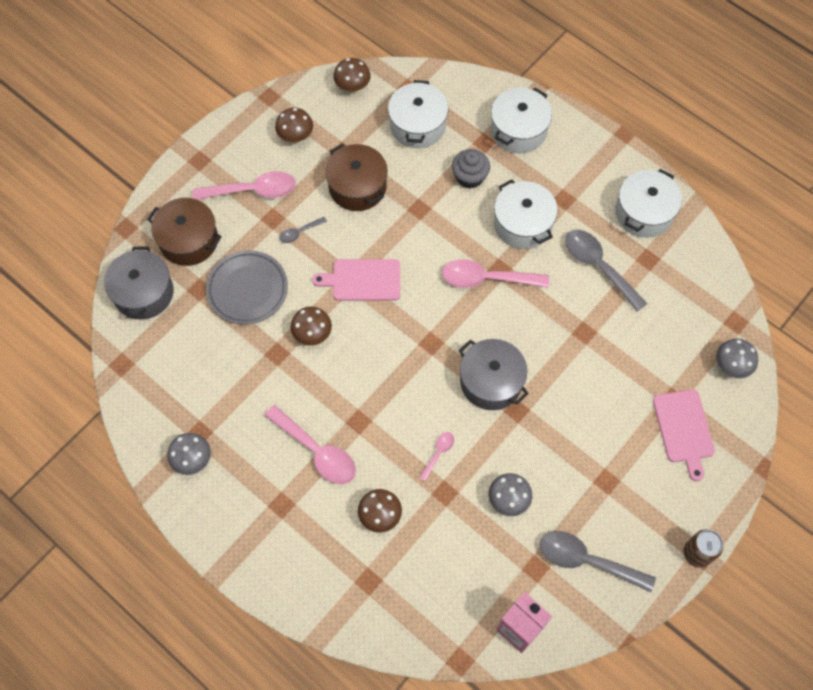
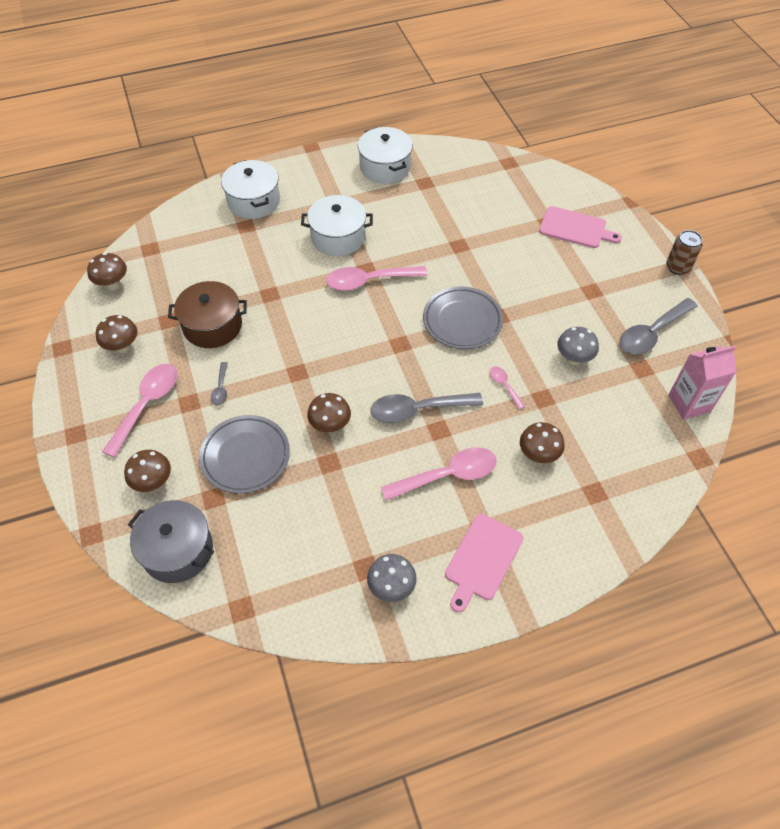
camera: 60 degrees left, 10 degrees down
brown pot [147,198,222,266] -> brown mushroom [124,450,171,492]
pink cutting board [312,259,400,301] -> pink cutting board moved to [445,514,523,612]
white pot [388,80,448,148] -> none
pink spoon [442,259,549,288] -> pink spoon turned 45 degrees clockwise [326,266,427,291]
grey cupcake [452,149,490,188] -> none
grey pot [459,339,529,410] -> grey plate [423,286,503,349]
grey spoon [565,230,647,312] -> grey spoon moved to [370,393,483,423]
grey mushroom [716,339,758,378] -> none

